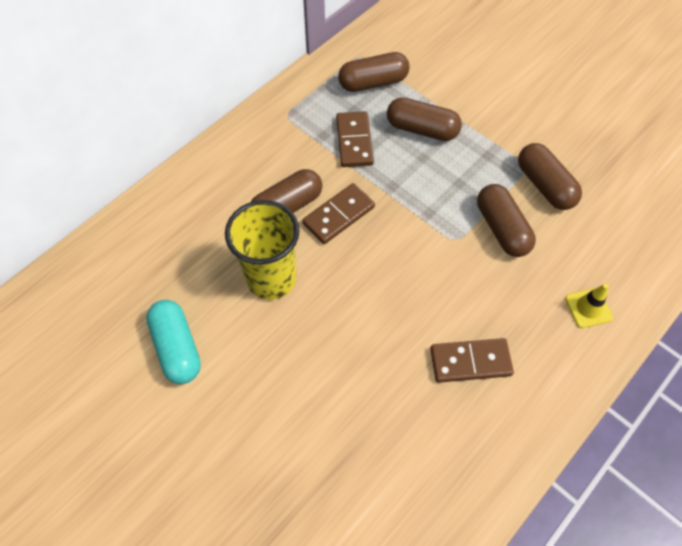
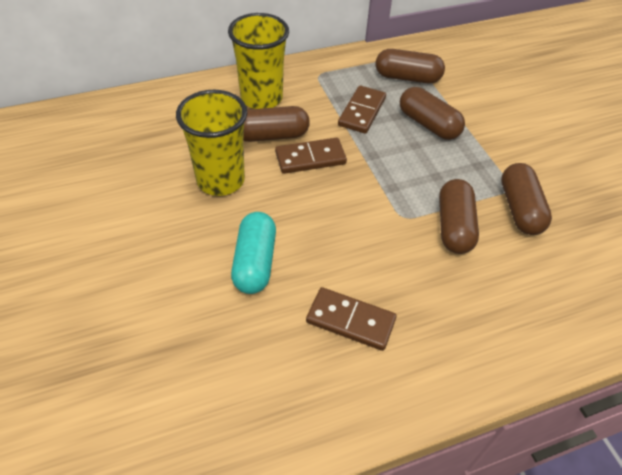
camera: 25 degrees right, 10 degrees down
turquoise capsule [146,300,201,384] -> turquoise capsule moved to [231,212,276,294]
yellow traffic cone [565,284,613,328] -> none
none -> yellow cup [228,13,289,109]

